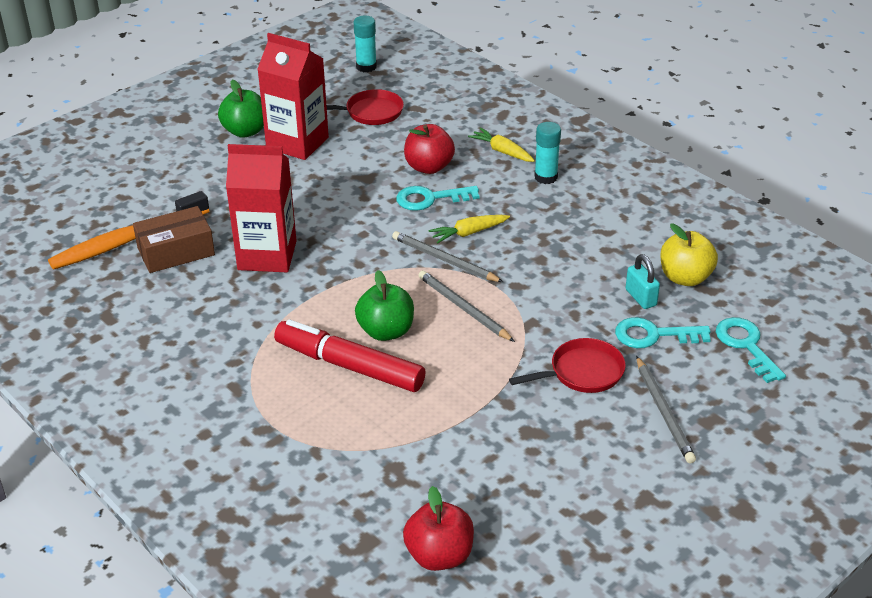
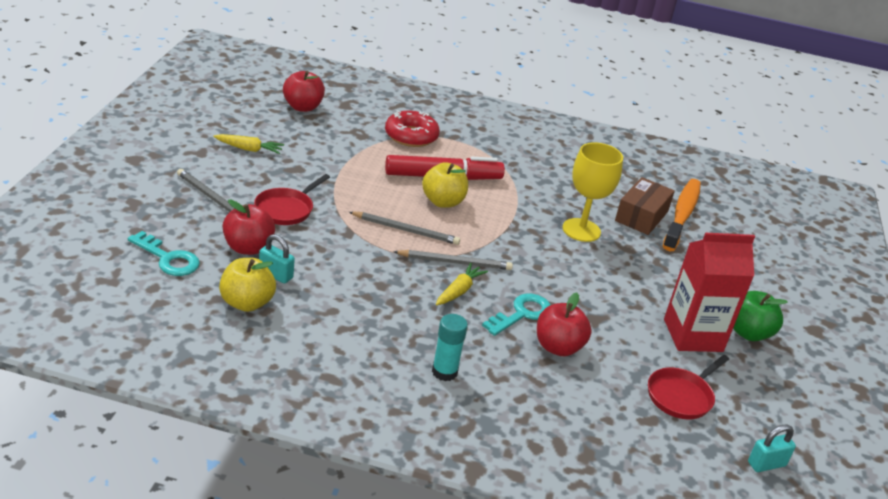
camera: 140 degrees right, 5 degrees down
red carton [226,144,297,272] -> yellow goblet [562,142,623,242]
turquoise glue stick [354,16,377,72] -> turquoise padlock [748,425,796,472]
green apple [355,270,414,341] -> yellow apple [422,162,468,208]
yellow carrot [468,128,535,162] -> yellow carrot moved to [213,134,284,154]
turquoise key [615,317,711,348] -> red apple [223,200,275,255]
none -> red donut [385,110,440,147]

